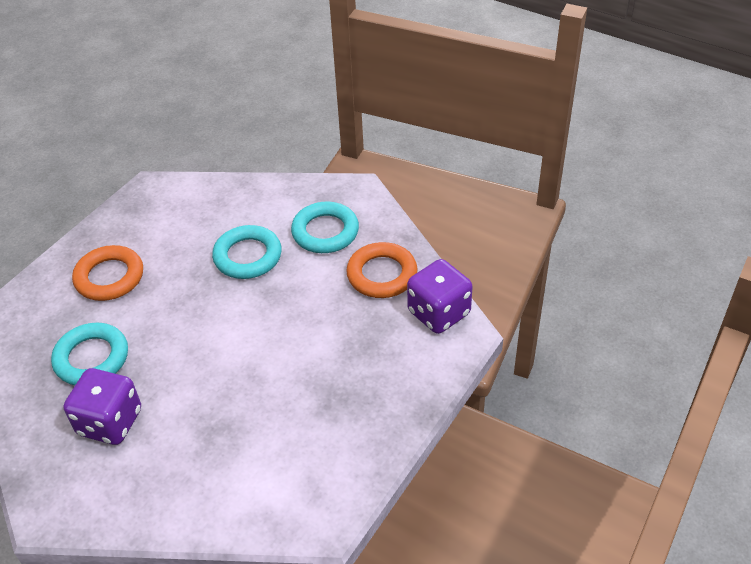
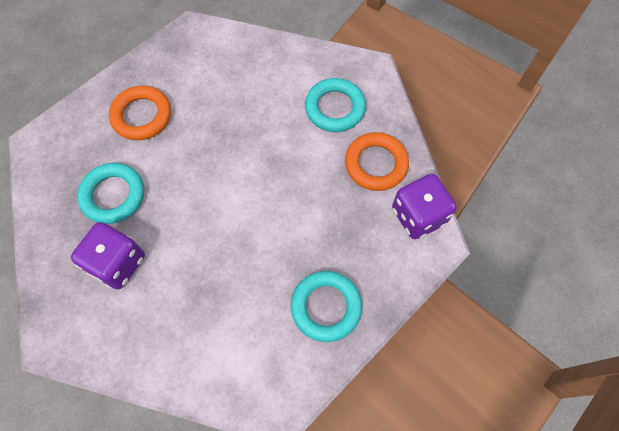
camera: 10 degrees right, 20 degrees up
turquoise ring [212,225,282,279] -> turquoise ring moved to [291,271,362,342]

